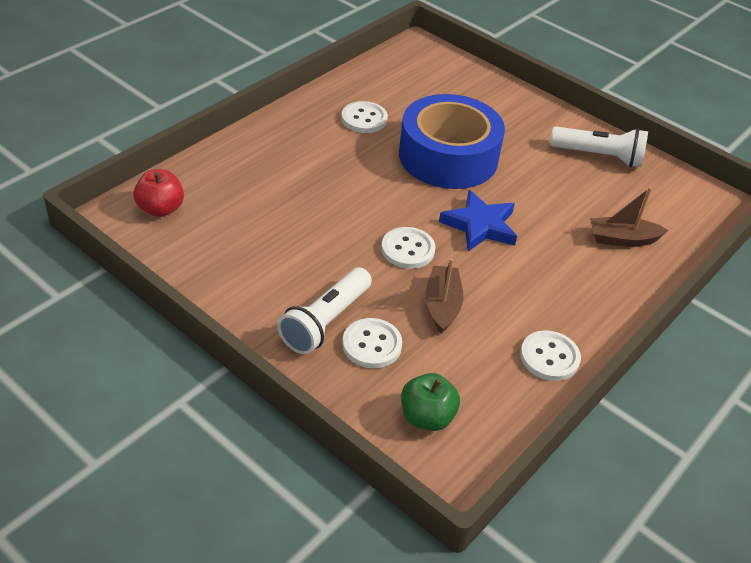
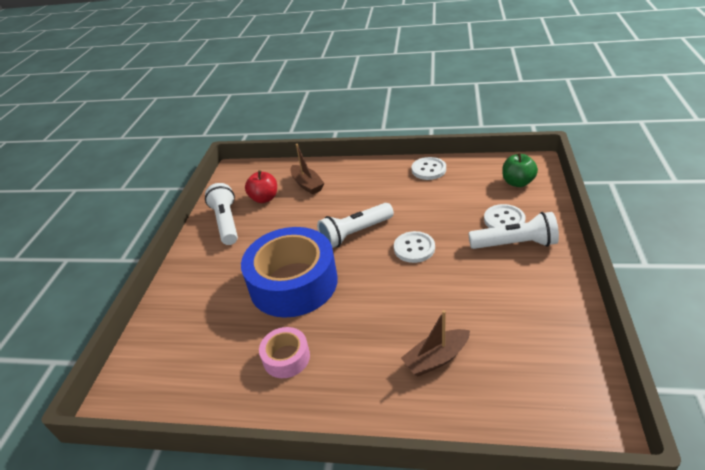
camera: 115 degrees left, 5 degrees down
red apple [133,169,184,217] -> red apple moved to [245,170,277,203]
white button [341,101,388,133] -> pink tape [259,327,310,378]
brown boat [425,258,464,334] -> brown boat moved to [401,310,470,376]
blue star [439,190,517,252] -> white flashlight [317,203,394,248]

